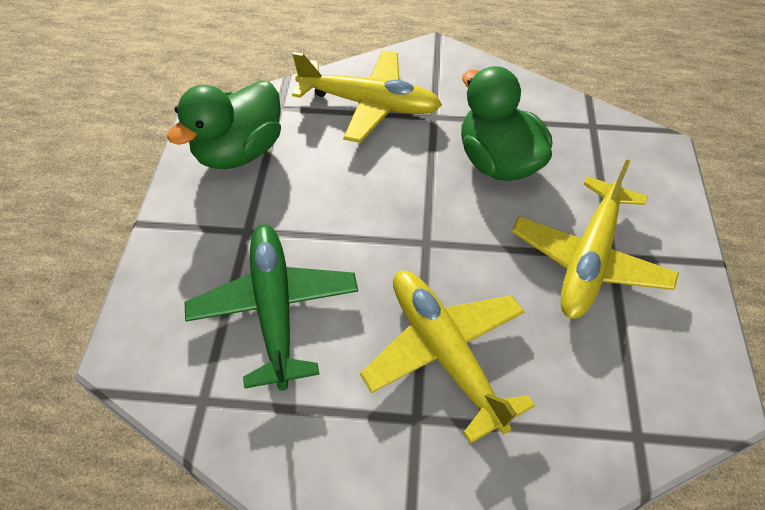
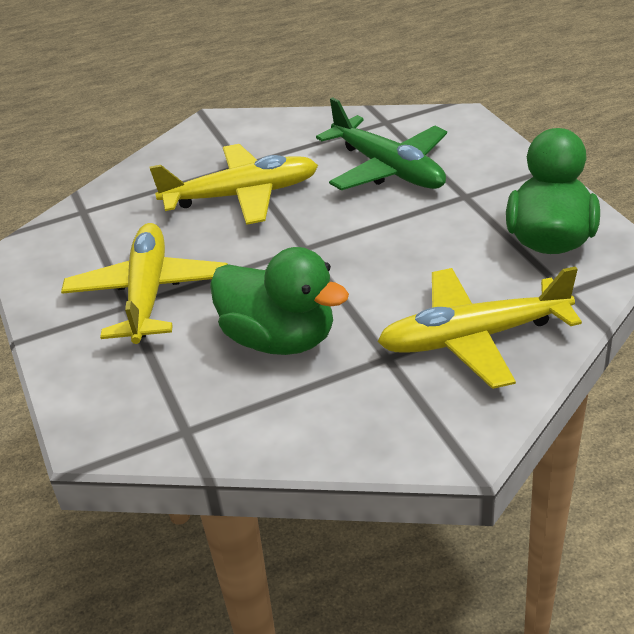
camera: 155 degrees right, 15 degrees down
yellow plane [360,271,535,444] -> yellow plane turned 45 degrees counterclockwise [150,144,318,225]

